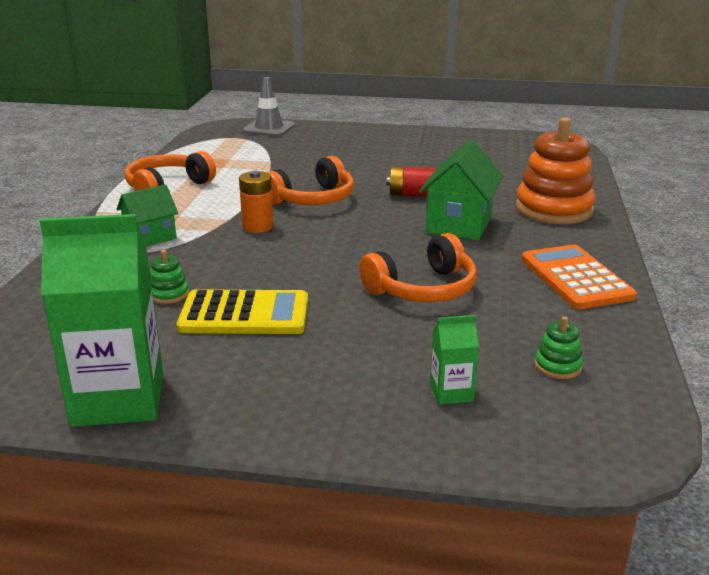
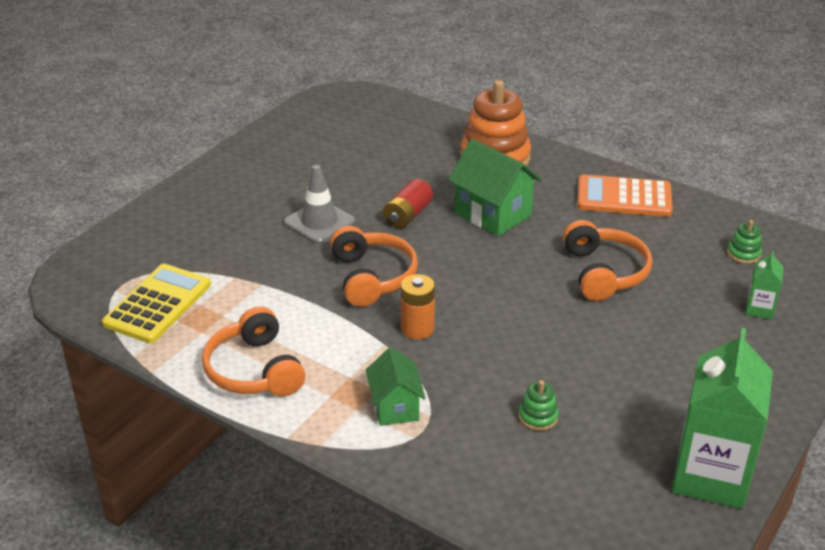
camera: 65 degrees left, 10 degrees up
yellow calculator [177,289,308,334] -> yellow calculator moved to [102,264,211,343]
grey traffic cone [242,77,295,136] -> grey traffic cone moved to [284,165,355,244]

